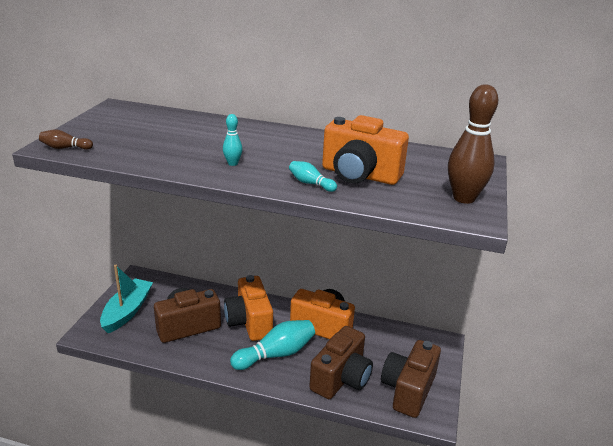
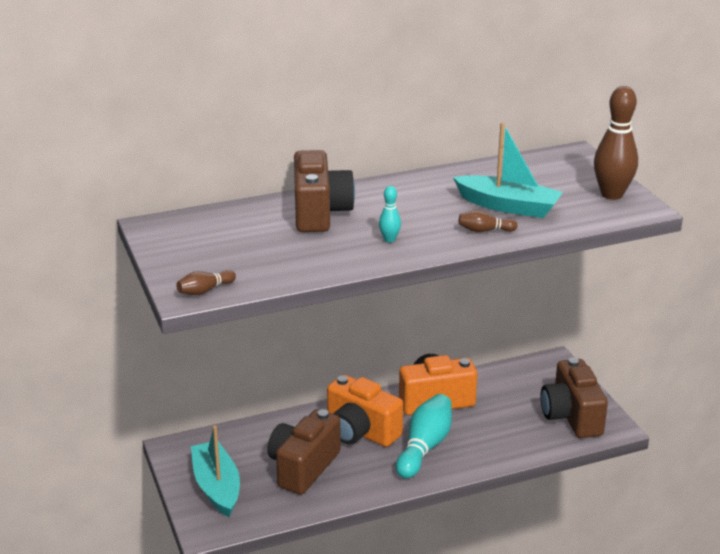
camera: 35 degrees left, 0 degrees up
turquoise bowling pin [289,161,337,192] -> brown bowling pin [458,210,517,232]
brown camera [309,326,373,399] -> brown camera moved to [294,150,355,232]
orange camera [322,115,409,185] -> turquoise boat [453,123,563,218]

